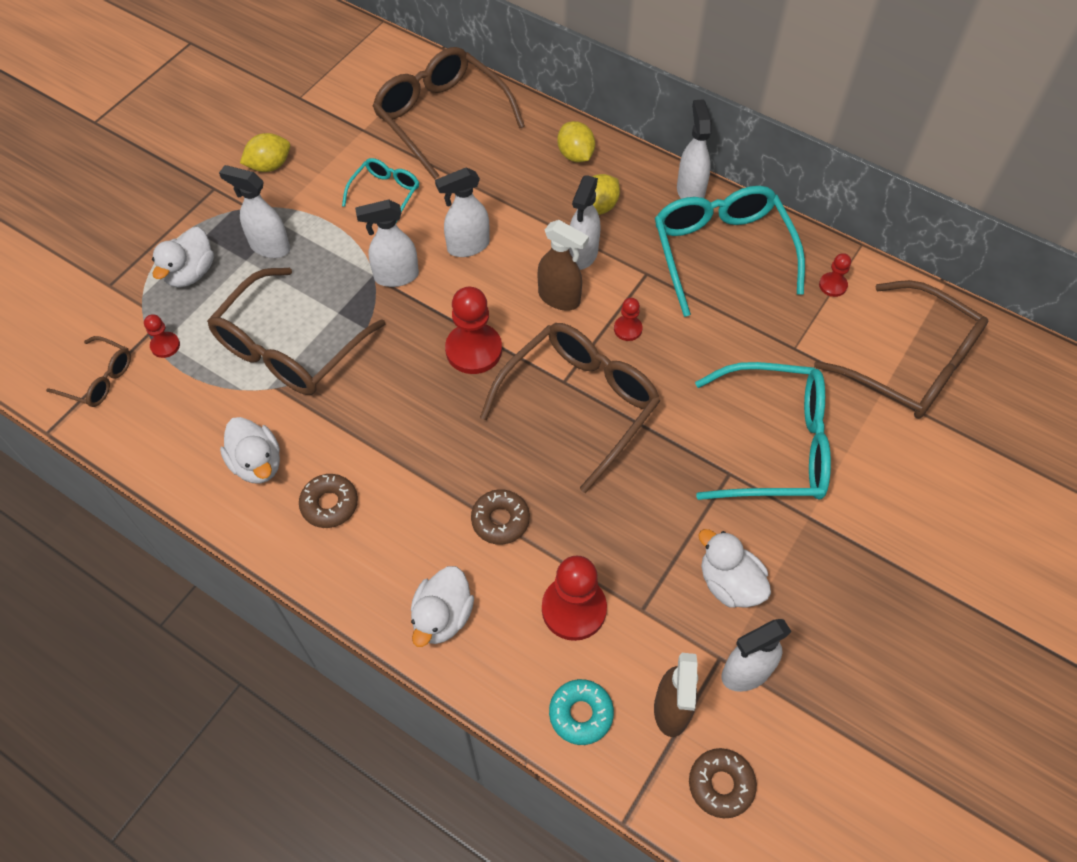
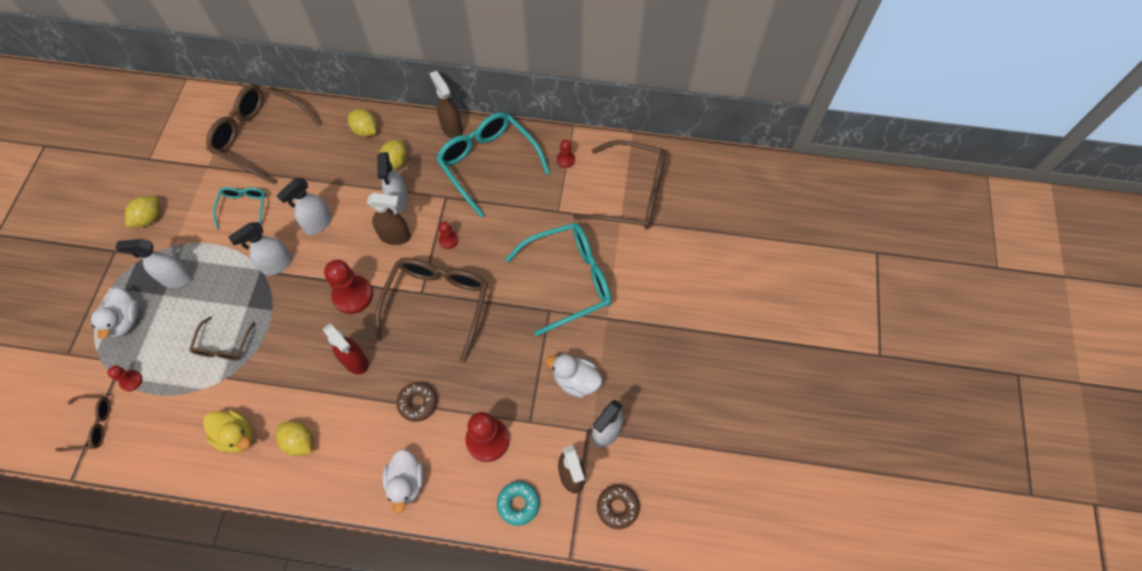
camera: 25 degrees left, 5 degrees up
brown glasses [207,268,385,395] -> brown glasses [190,316,255,361], size x0.51
white duck [220,417,280,484] -> yellow duck [203,410,253,453]
brown donut [299,474,358,528] -> yellow lemon [276,421,313,456]
white spray bottle [677,99,712,199] -> brown spray bottle [429,71,463,139]
none -> red spray bottle [323,323,368,374]

